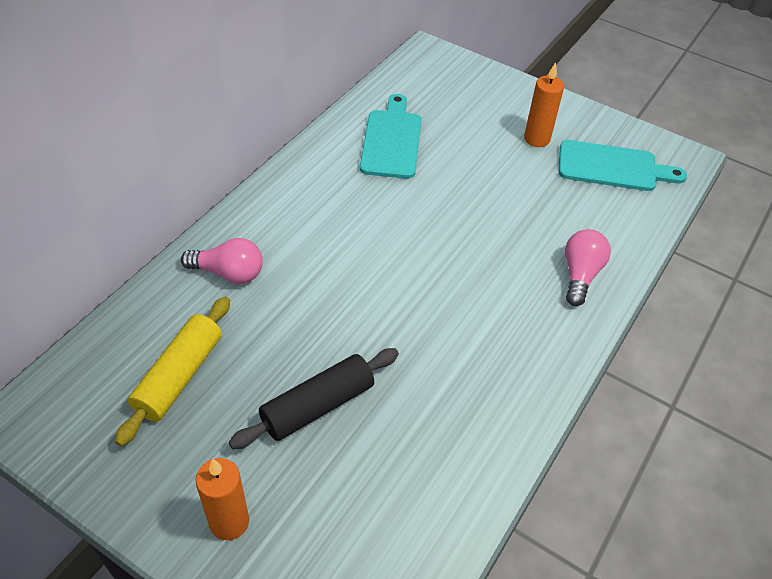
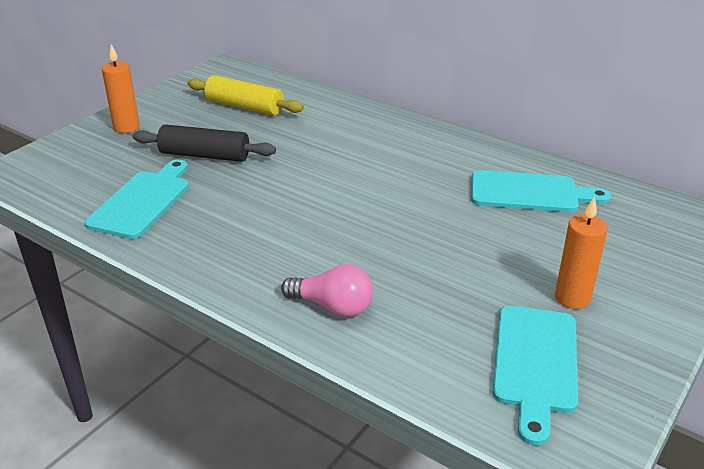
camera: 95 degrees right, 15 degrees down
pink light bulb [181,238,263,284] -> none
black rolling pin [229,348,399,449] -> black rolling pin turned 45 degrees counterclockwise [133,124,276,162]
none -> turquoise cutting board [85,159,189,239]

